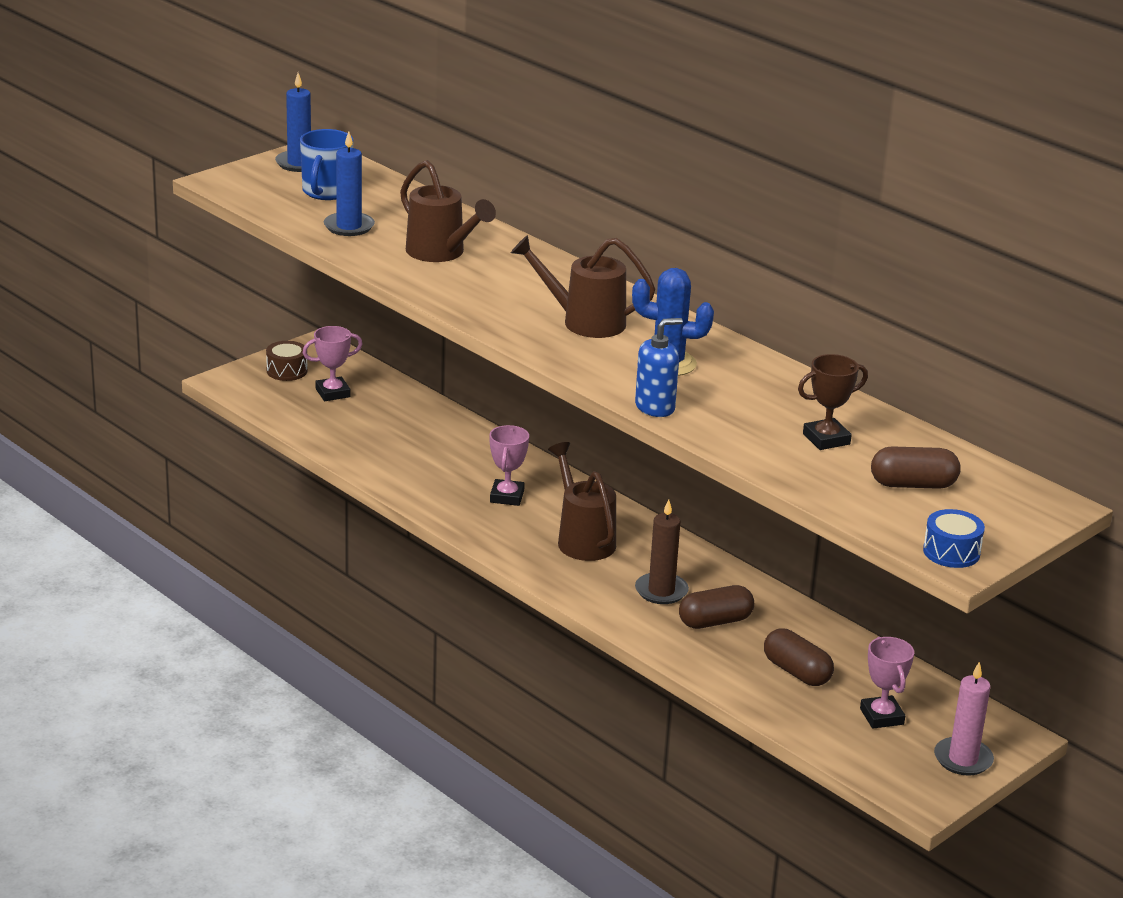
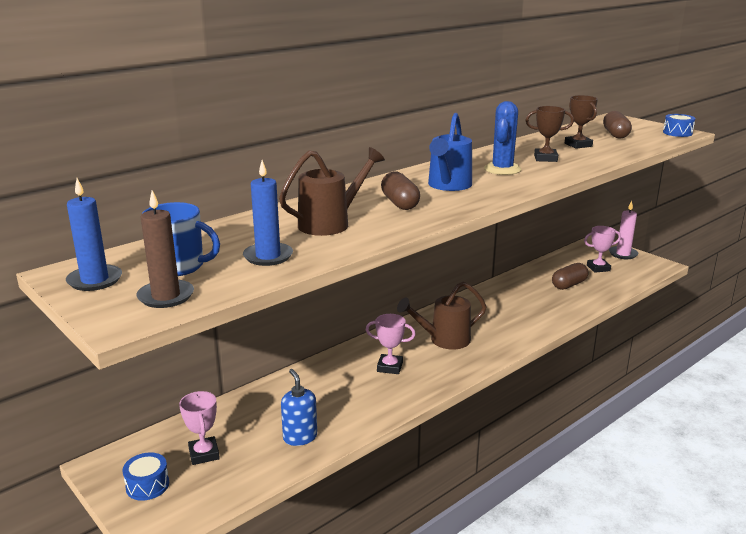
camera: 85 degrees left, 5 degrees down
brown drum [266,341,308,381] -> blue drum [122,452,169,501]
brown watering can [511,235,655,338] -> blue watering can [428,113,472,191]
blue soap dispenser [635,318,683,417] -> blue soap dispenser moved to [281,369,317,446]
brown candle [635,499,689,604] -> brown candle moved to [137,190,194,308]
brown capsule [679,585,754,629] -> brown capsule moved to [381,171,420,210]
none -> brown trophy [525,106,574,162]

